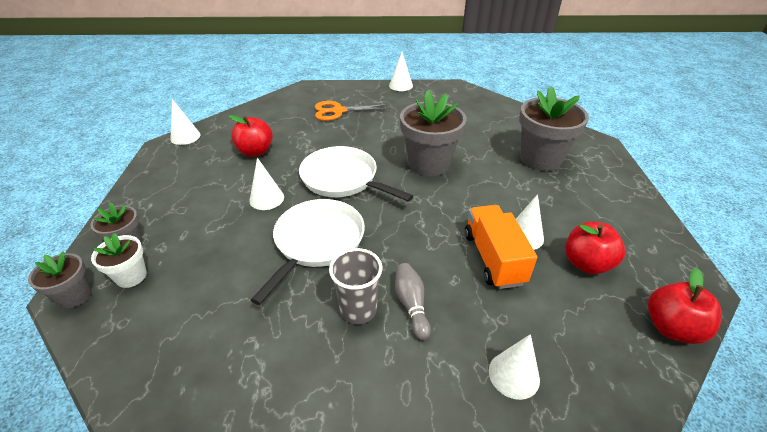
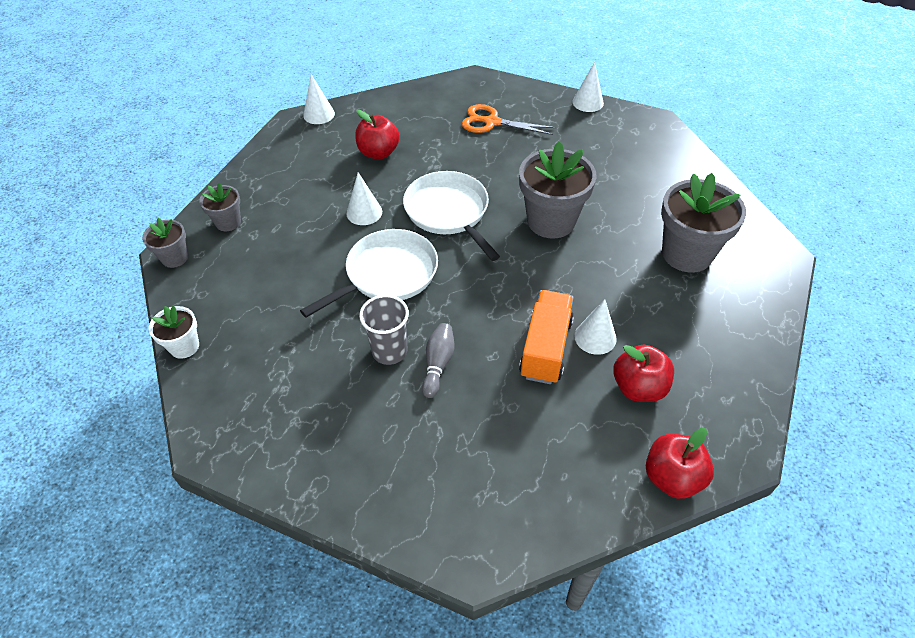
camera: 25 degrees right, 10 degrees up
white flower pot [91,233,147,288] -> white flower pot moved to [149,306,199,359]
white cone [489,334,540,400] -> none

